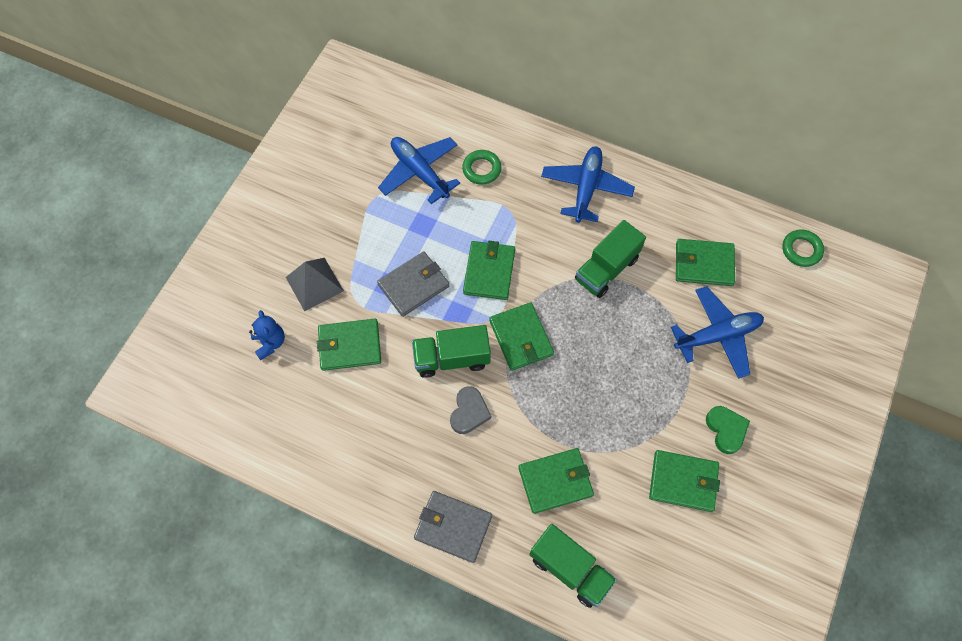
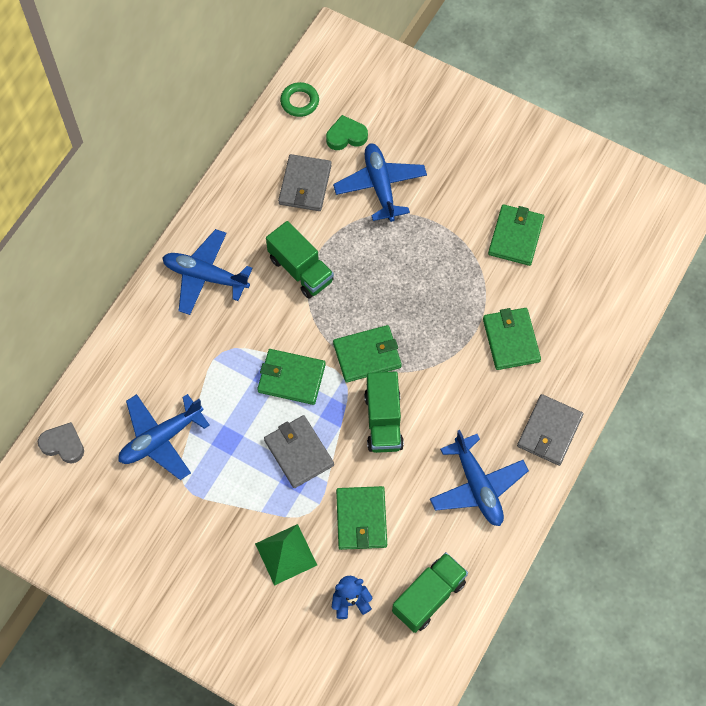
camera: 85 degrees left, 0 degrees up
grey pyramid [286,258,344,311] -> green pyramid [255,524,317,586]
grey heart [450,386,491,434] -> grey heart moved to [38,422,84,464]
green ring [462,150,502,185] -> none
green truck [529,524,617,608] -> green truck moved to [392,552,468,633]
green wallet [676,239,735,286] -> grey wallet [278,154,332,211]
green heart [706,406,750,454] -> green heart moved to [326,115,368,150]
none -> blue plane [430,430,529,526]

